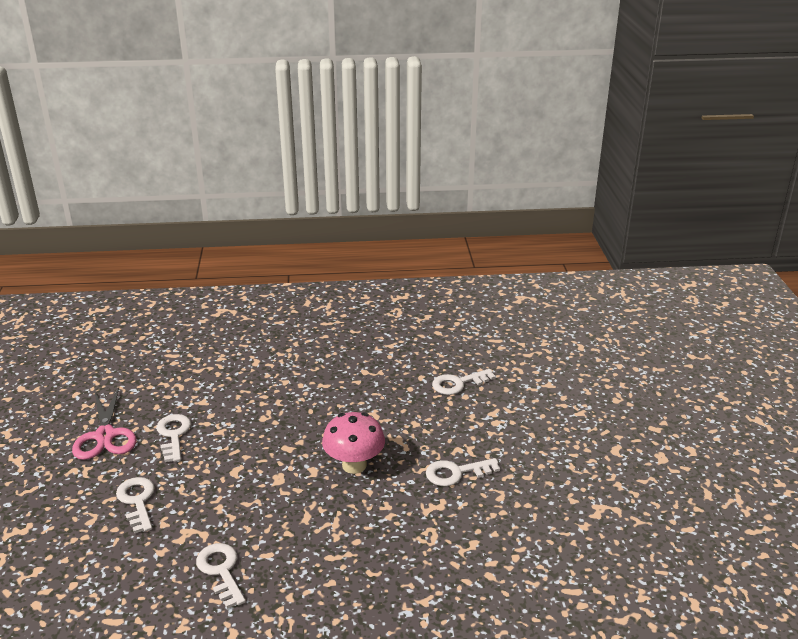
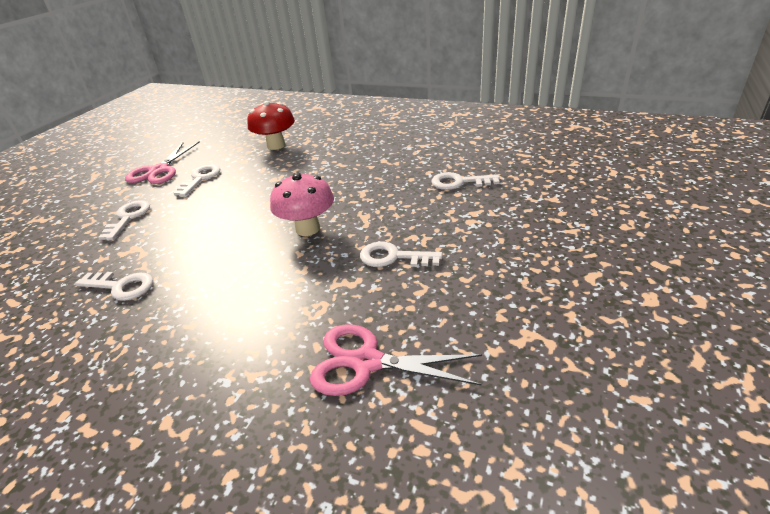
camera: 30 degrees right, 5 degrees up
white key [196,543,246,609] -> white key turned 105 degrees clockwise [75,272,153,301]
none -> red mushroom [247,101,295,150]
none -> pink scissors [310,324,482,396]

